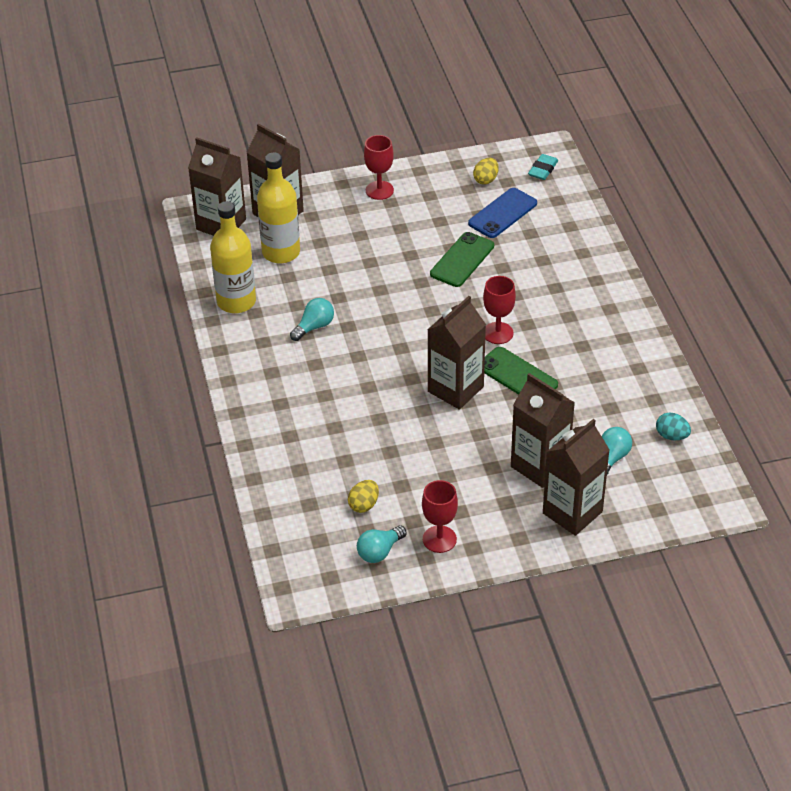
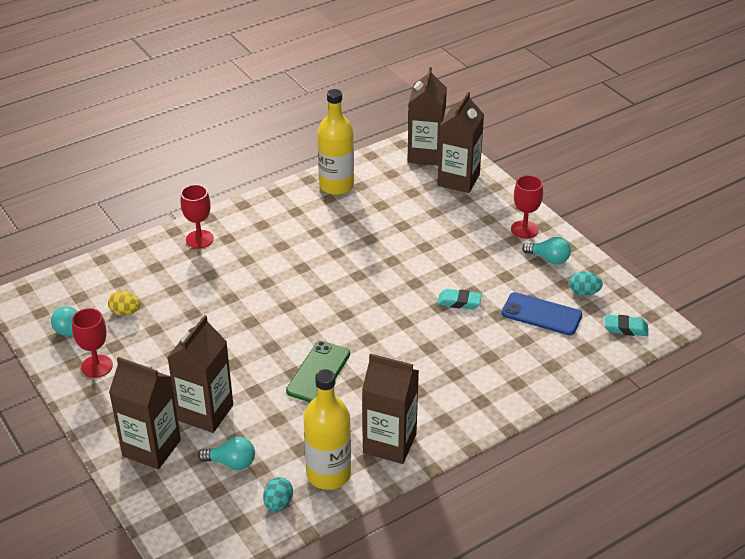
camera: 70 degrees right, 5 degrees down
yellow bottle [257,152,300,263] -> yellow bottle moved to [303,369,351,490]
turquoise light bulb [290,298,334,341] -> turquoise light bulb moved to [522,237,571,264]
brown carton [427,296,486,410] -> brown carton moved to [362,354,419,464]
green phone [430,232,494,287] -> turquoise eraser [437,289,482,309]
yellow egg [473,158,499,185] -> turquoise egg [570,271,603,296]
red goblet [483,276,516,344] -> red goblet moved to [181,185,214,248]

